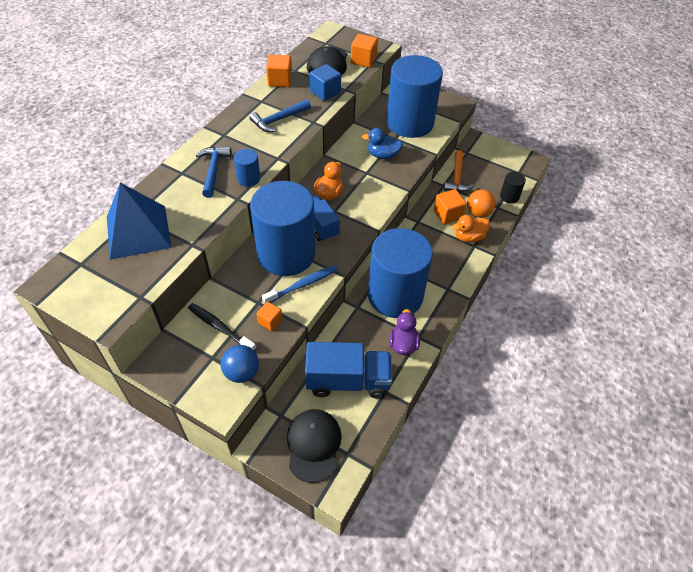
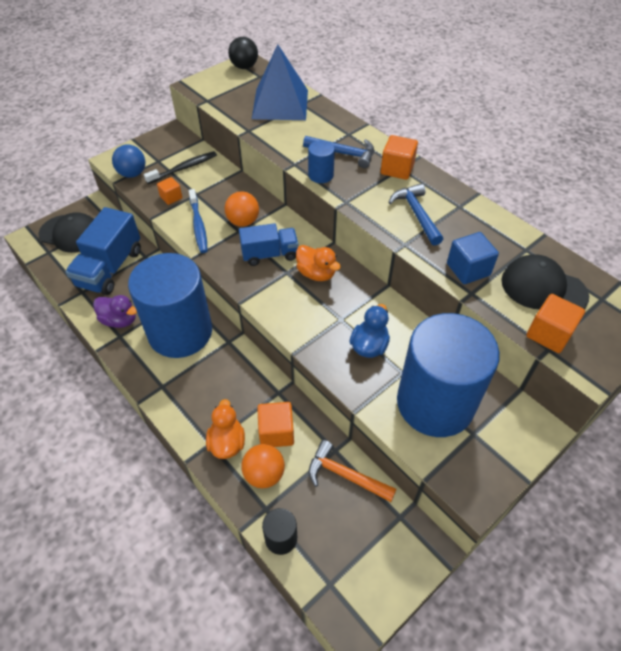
camera: 110 degrees right, 0 degrees up
blue cylinder [250,181,315,276] -> orange ball [225,192,259,227]
orange cube [266,54,292,87] -> orange cube moved to [381,135,418,180]
none -> black ball [228,37,258,69]

